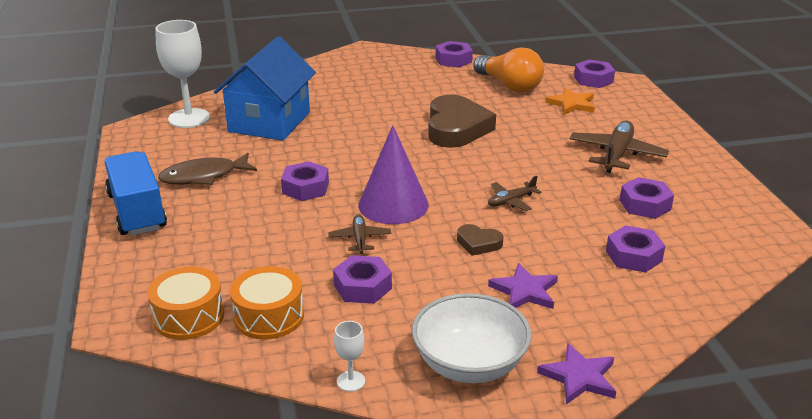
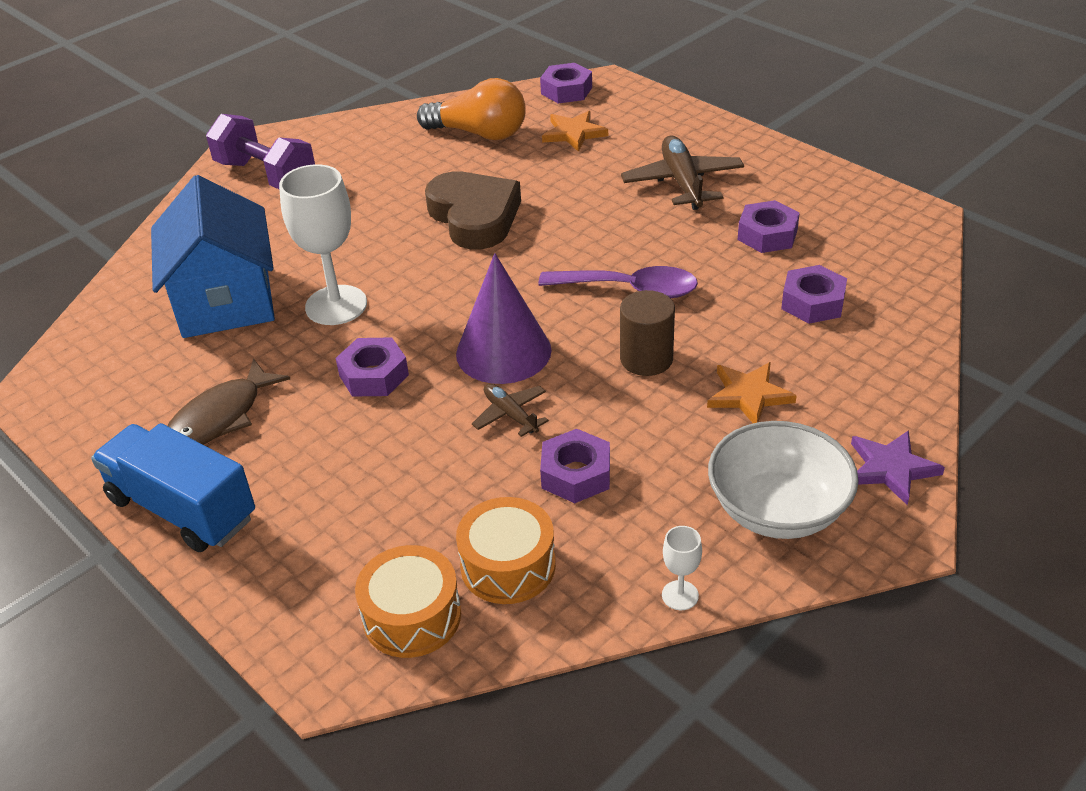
camera: 30 degrees left, 10 degrees up
white goblet [155,20,210,128] -> white goblet moved to [279,164,367,325]
purple nut [435,41,473,68] -> none
brown heart [457,224,504,256] -> brown cylinder [620,290,675,376]
brown plane [488,176,541,211] -> purple spoon [538,266,698,298]
purple star [488,263,558,309] -> orange star [707,362,797,423]
none -> purple dumbbell [206,114,315,189]

